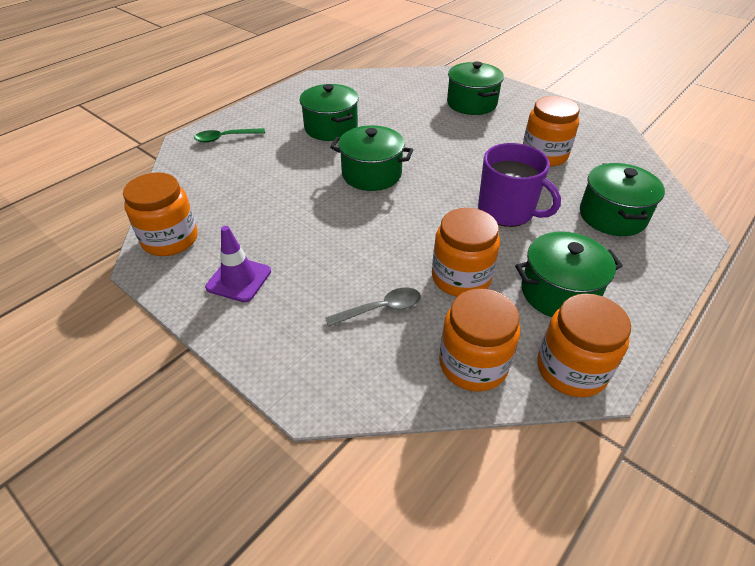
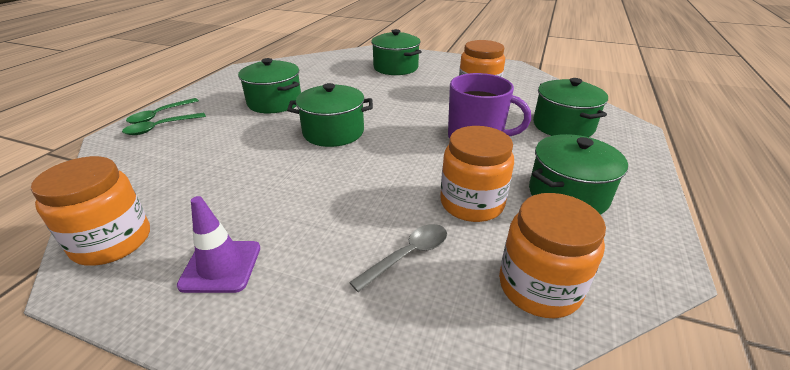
camera: 20 degrees left, 10 degrees down
orange jar [537,294,631,397] -> none
none -> green spoon [126,98,199,124]

